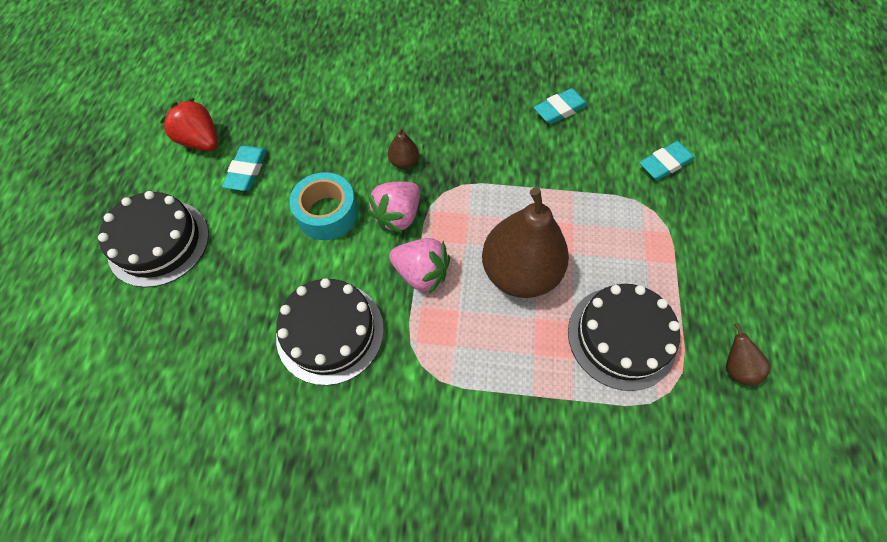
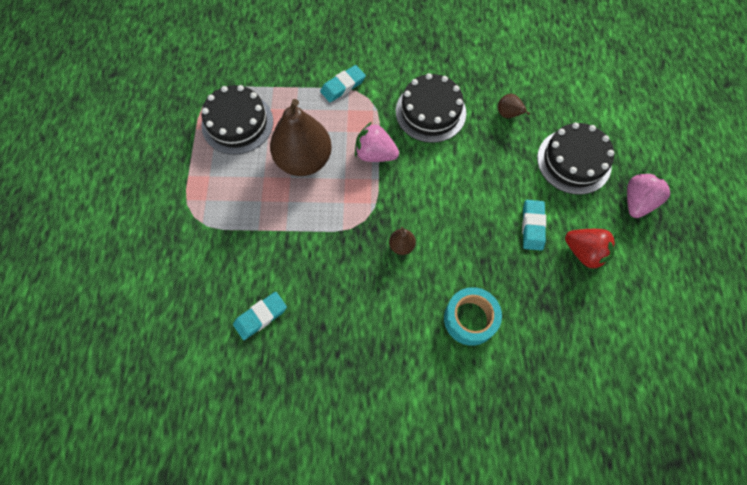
camera: 175 degrees right, 5 degrees up
turquoise tape [289,172,358,240] -> turquoise tape moved to [444,287,502,346]
pink strawberry [367,182,420,233] -> pink strawberry moved to [627,172,673,218]
turquoise eraser [639,141,695,180] -> turquoise eraser moved to [320,65,366,102]
brown pear [726,323,771,386] -> brown pear moved to [498,94,530,118]

